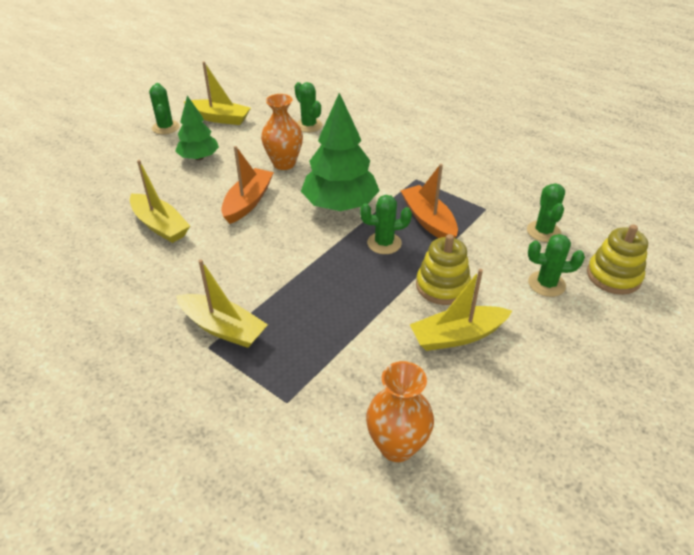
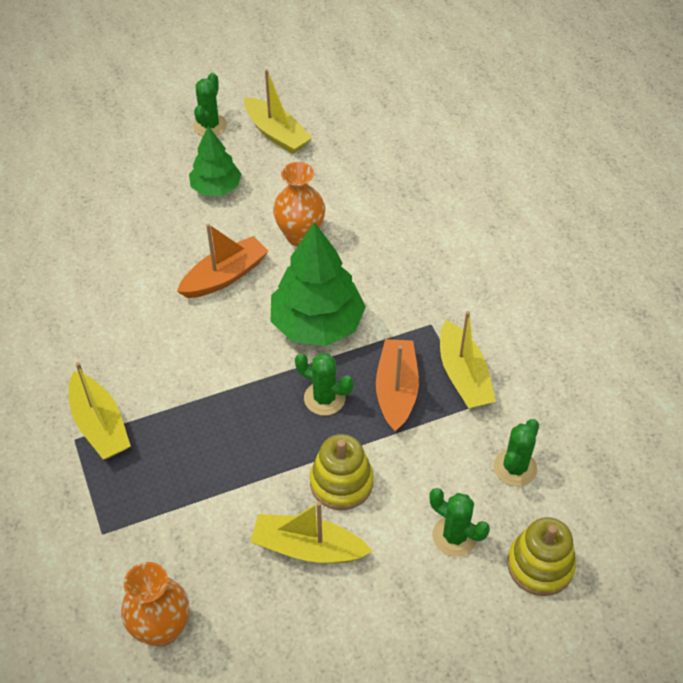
camera: 30 degrees right, 10 degrees up
yellow boat [130,160,190,243] -> yellow boat moved to [440,311,496,409]
green cactus [295,82,323,132] -> none

